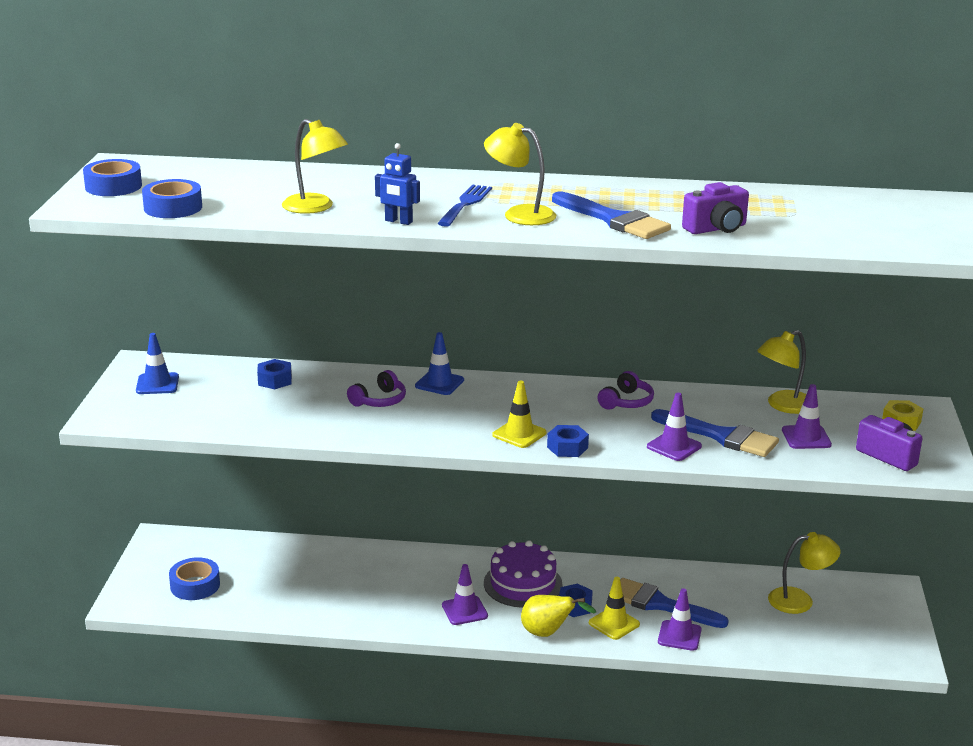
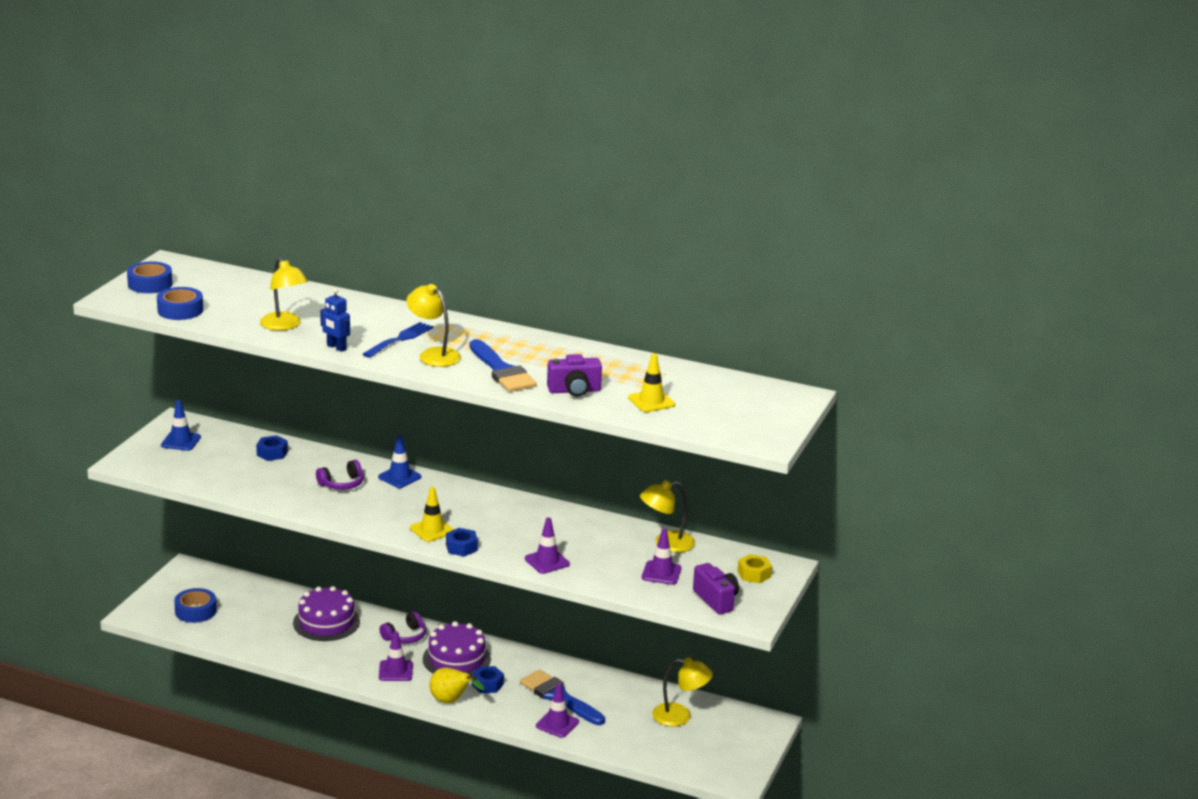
camera: 15 degrees right, 0 degrees up
yellow traffic cone [589,577,640,640] -> yellow traffic cone moved to [628,353,675,412]
purple headphones [597,371,654,410] -> purple headphones moved to [379,611,426,643]
blue brush [651,409,779,457] -> none
none -> purple cake [293,586,360,641]

